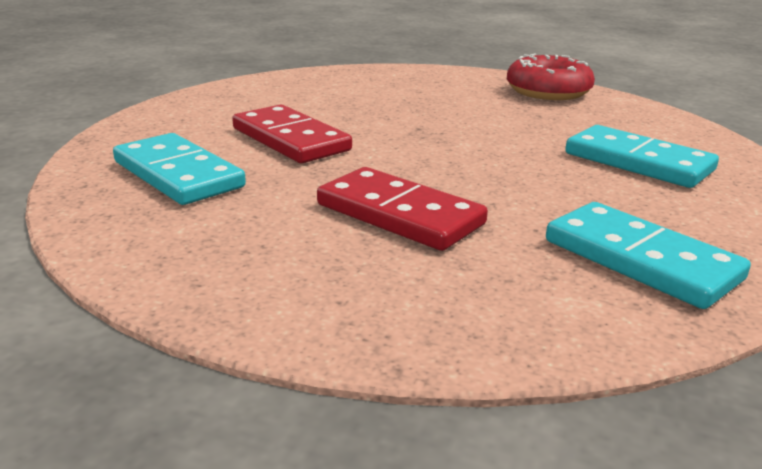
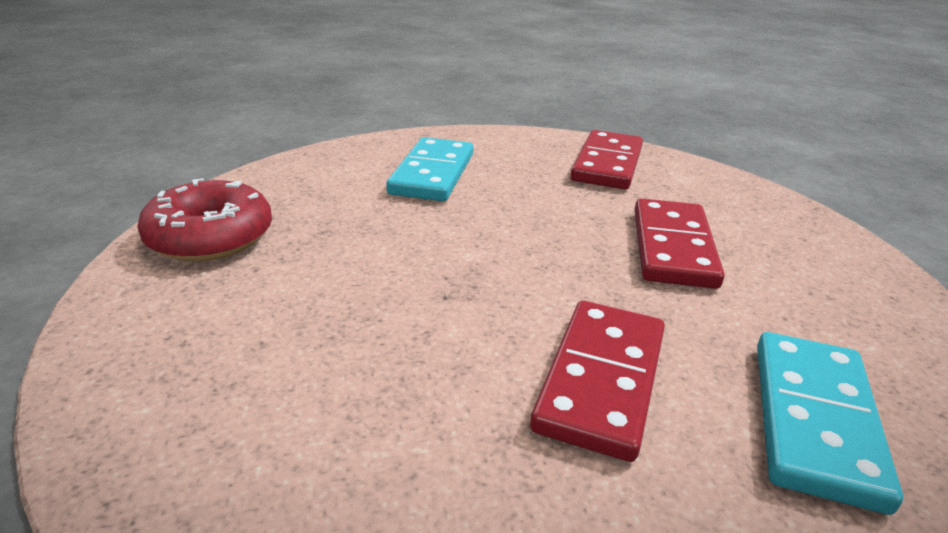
camera: 120 degrees left, 5 degrees up
turquoise domino [546,202,751,309] -> red domino [571,130,643,190]

